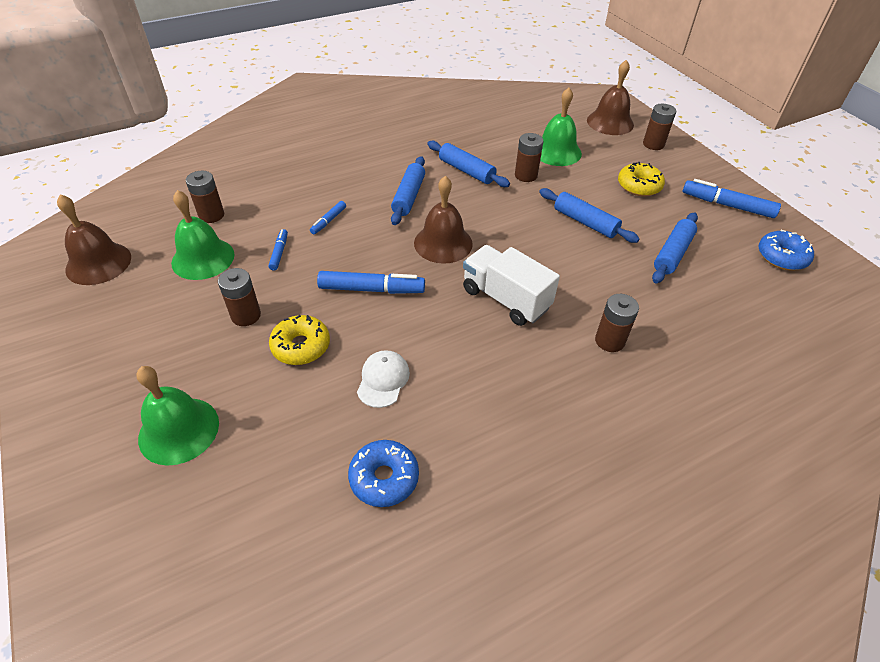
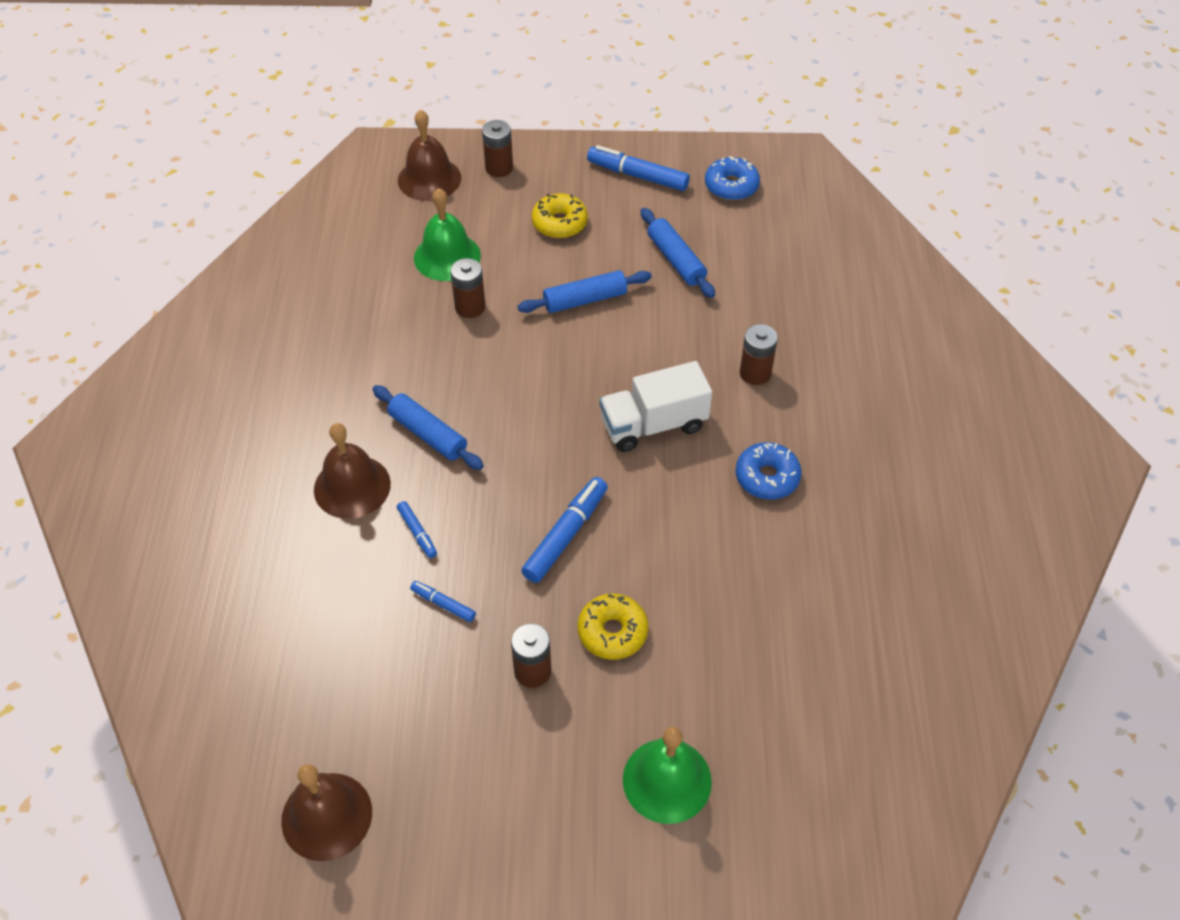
camera: 60 degrees left, 5 degrees up
green bell [171,190,235,280] -> none
brown battery [186,171,224,223] -> none
blue donut [348,440,419,507] -> blue donut moved to [736,442,802,500]
white cap [357,350,410,408] -> none
brown bell [414,176,473,264] -> brown bell moved to [314,423,391,519]
blue rolling pin [427,141,510,187] -> none
blue marker [683,179,781,218] -> blue marker turned 60 degrees clockwise [587,145,690,191]

